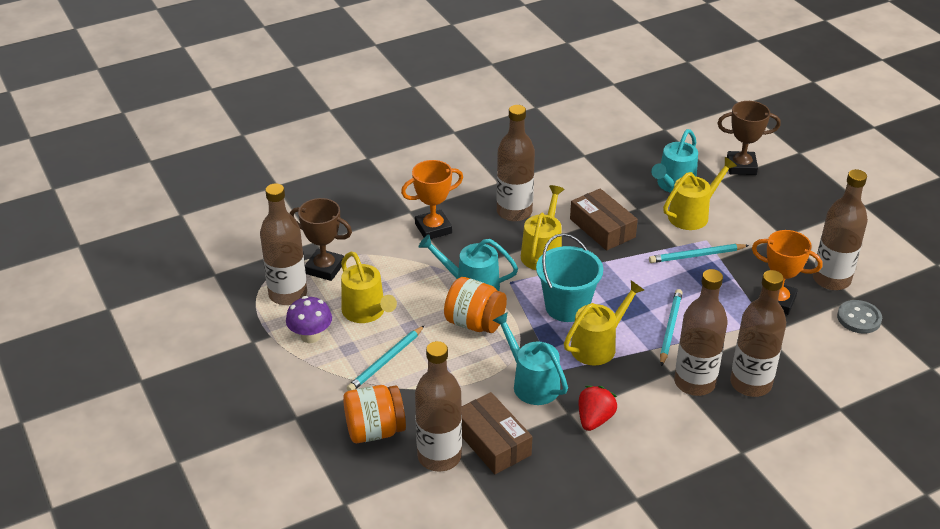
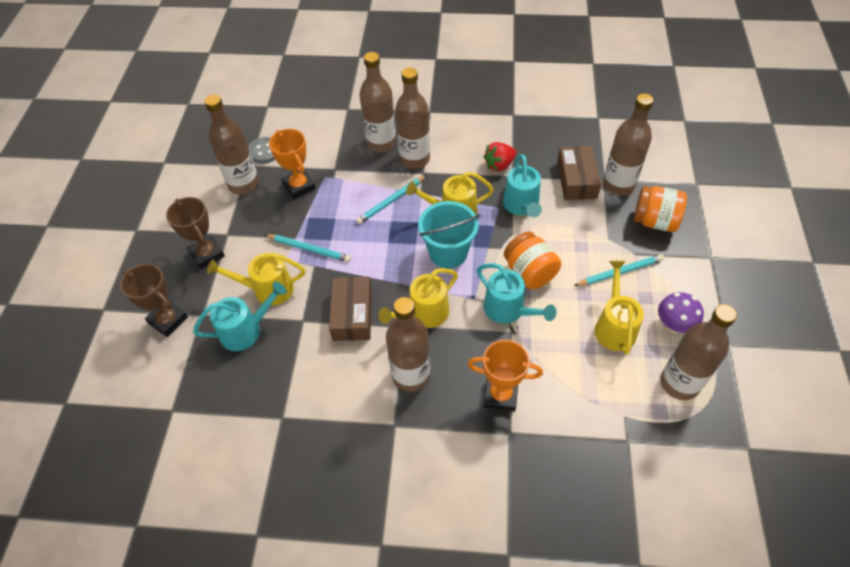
camera: 145 degrees left, 15 degrees up
brown trophy [290,198,352,281] -> brown trophy moved to [166,197,225,269]

